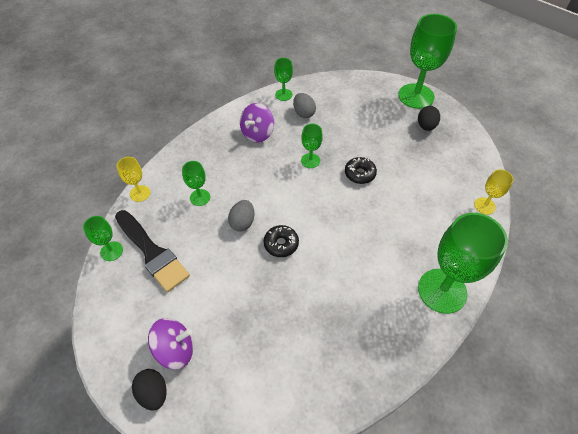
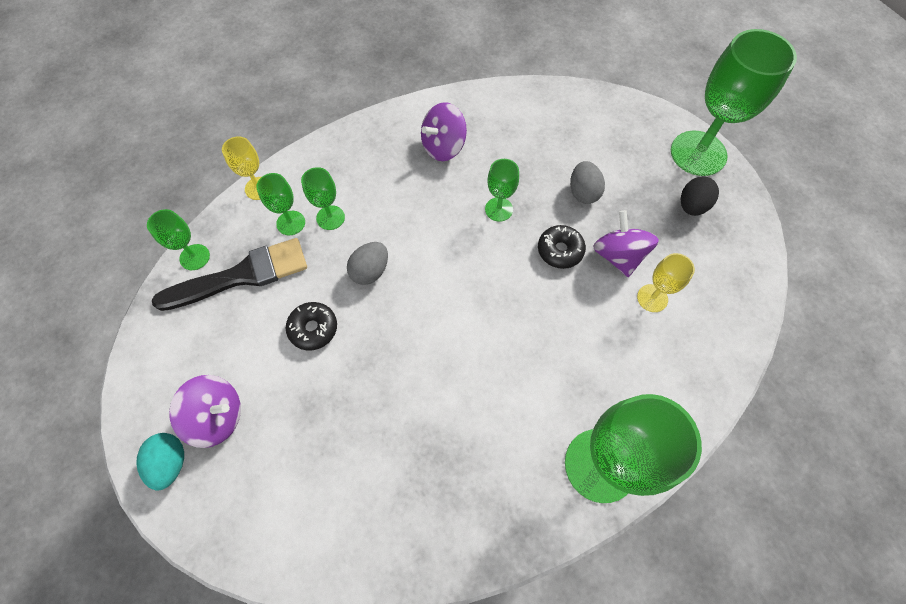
camera: 20 degrees right, 10 degrees up
black brush [115,210,190,292] -> black brush turned 90 degrees counterclockwise [152,238,307,311]
black egg [132,369,166,411] -> turquoise egg [136,433,184,490]
black donut [264,225,299,257] -> black donut moved to [286,302,337,350]
green goblet [274,58,293,101] -> green goblet moved to [256,173,305,235]
grey egg [293,93,316,118] -> grey egg moved to [570,161,605,204]
yellow goblet [474,169,514,215] -> yellow goblet moved to [637,253,695,312]
none -> purple spinning top [593,210,659,277]

